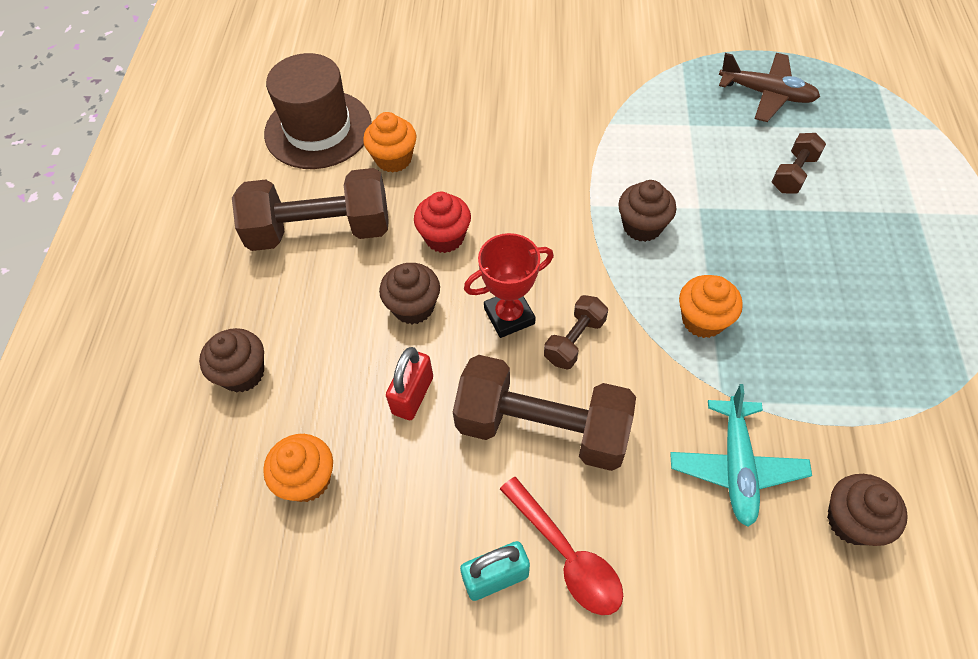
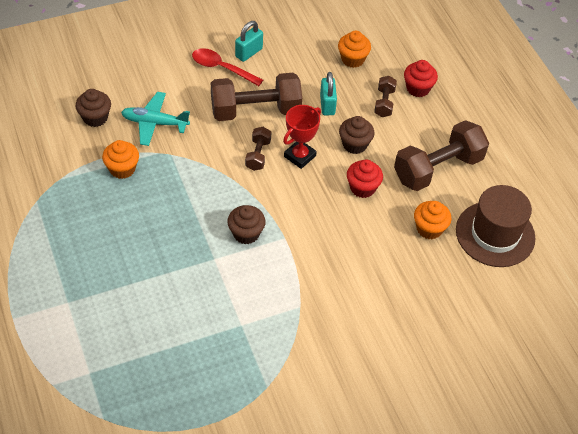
camera: 150 degrees right, 5 degrees down
brown cupcake [199,328,264,392] -> red cupcake [404,60,438,97]
red padlock [386,347,433,420] -> turquoise padlock [320,72,337,115]
turquoise plane [670,384,812,527] -> turquoise plane turned 60 degrees counterclockwise [121,92,190,146]
orange cupcake [679,275,743,338] -> orange cupcake moved to [102,140,139,179]
brown plane [719,53,820,122] -> none
brown dumbbell [772,133,826,194] -> brown dumbbell moved to [374,76,397,117]

